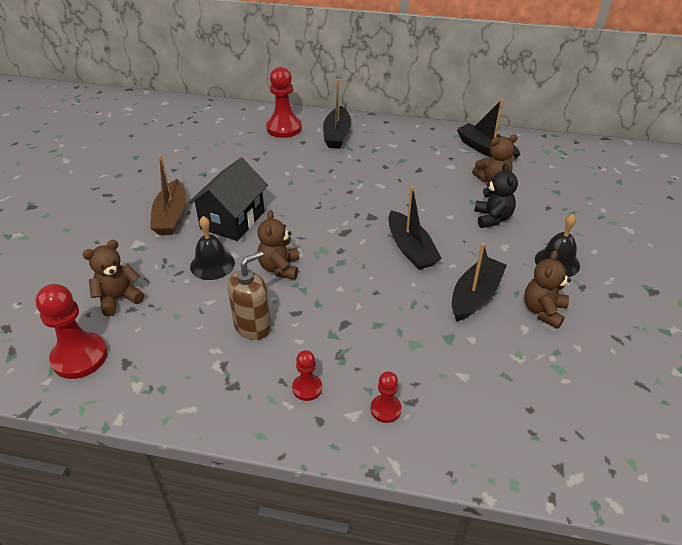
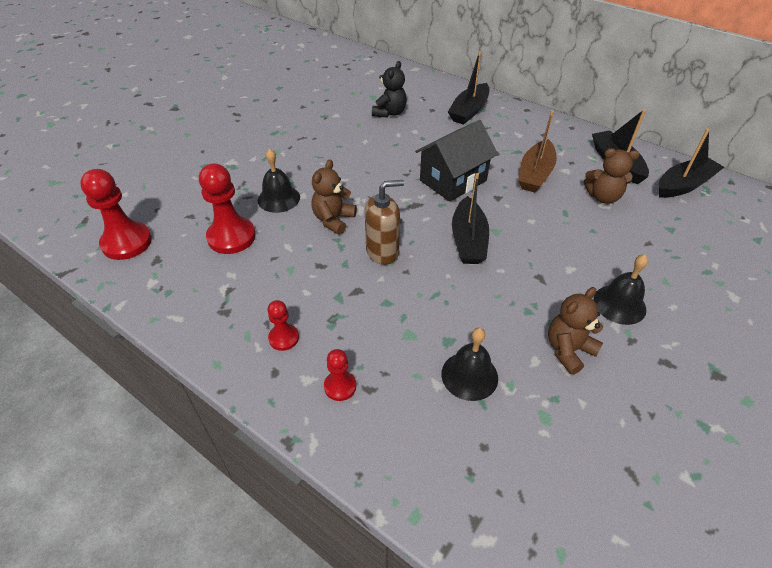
camera: 25 degrees right, 5 degrees up
brown teddy bear [83,240,145,317] -> none
brown boat [150,155,186,235] -> brown boat moved to [518,110,557,193]
black house [188,158,268,241] -> black house moved to [415,120,498,202]
brown soap dispenser [227,251,271,340] -> brown soap dispenser moved to [365,180,404,265]
red pawn [266,67,302,138] -> red pawn moved to [199,163,256,254]
black boat [452,243,507,321] -> black boat moved to [659,128,724,198]
black teddy bear [474,163,518,228] -> black teddy bear moved to [372,61,407,118]
none -> black bell [442,328,498,401]

